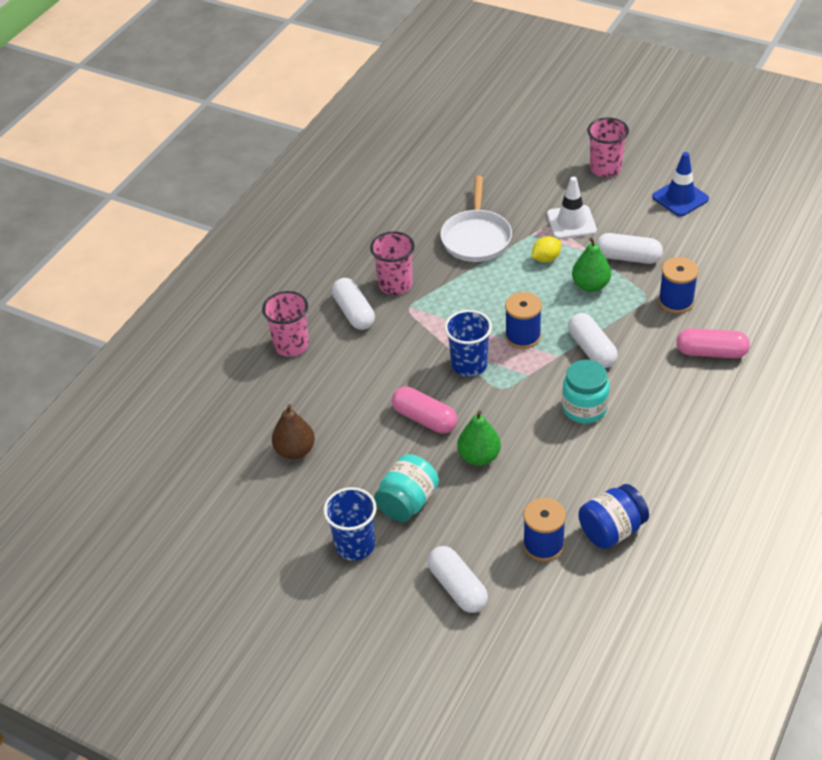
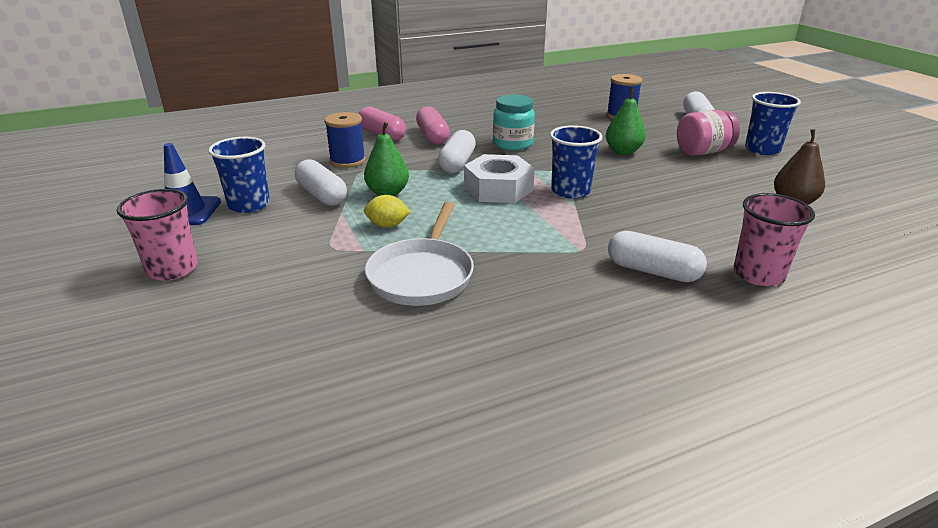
camera: 145 degrees left, 15 degrees down
white capsule [332,278,375,330] -> white capsule turned 75 degrees counterclockwise [608,231,707,282]
pink cup [370,231,415,295] -> none
turquoise jar [374,454,439,522] -> pink jar [677,110,740,156]
pink capsule [392,387,457,433] -> pink capsule moved to [416,106,450,145]
white pan [440,176,512,262] -> white pan turned 150 degrees clockwise [365,202,474,306]
blue spool [505,292,542,349] -> white nut [464,154,535,203]
white traffic cone [547,177,597,239] -> none
blue jar [578,484,649,549] -> none
none -> blue cup [208,137,270,213]

